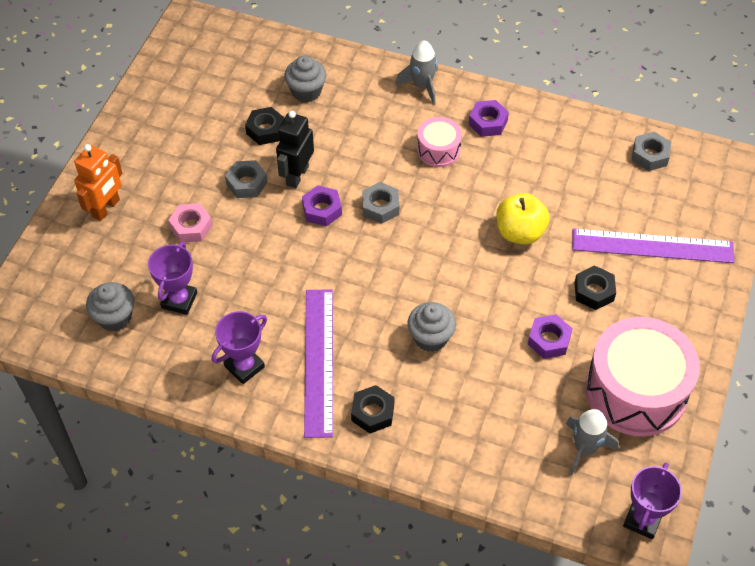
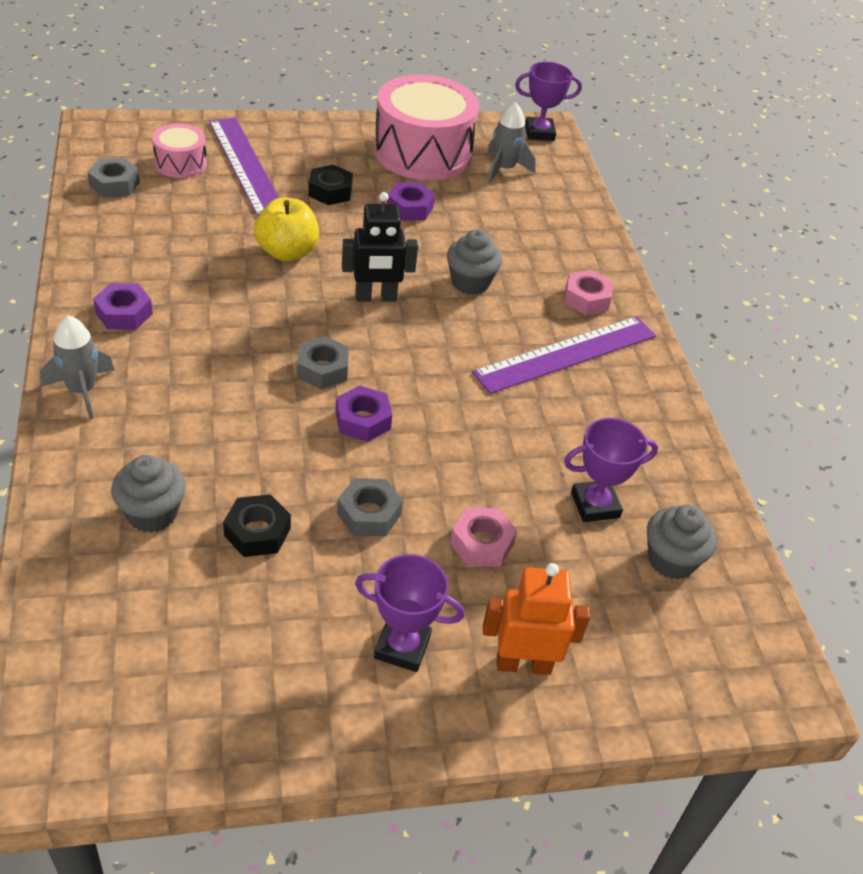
camera: 125 degrees left, 10 degrees down
purple trophy [212,311,267,384] -> purple trophy moved to [355,554,464,672]
black robot [276,111,314,188] -> black robot moved to [342,192,418,302]
black nut [351,385,394,433] -> pink nut [564,270,613,315]
pink drum [417,117,462,167] -> pink drum moved to [152,124,207,178]

